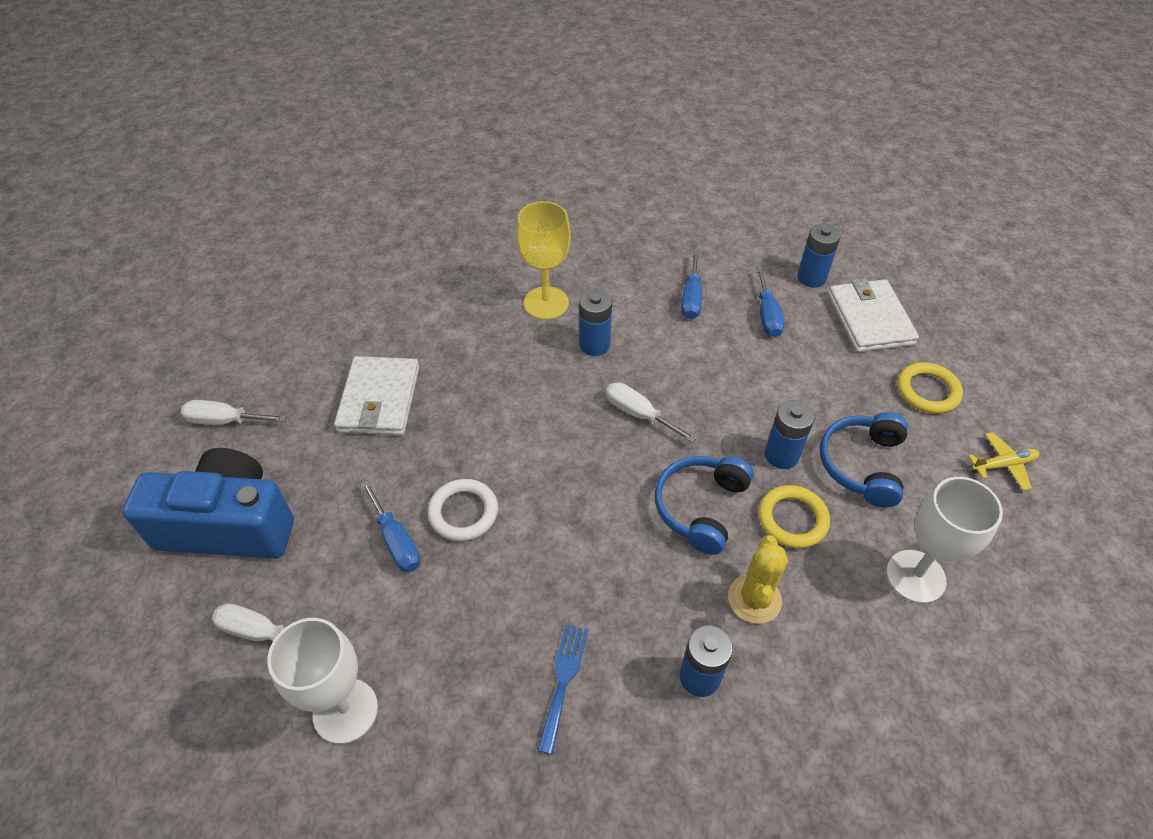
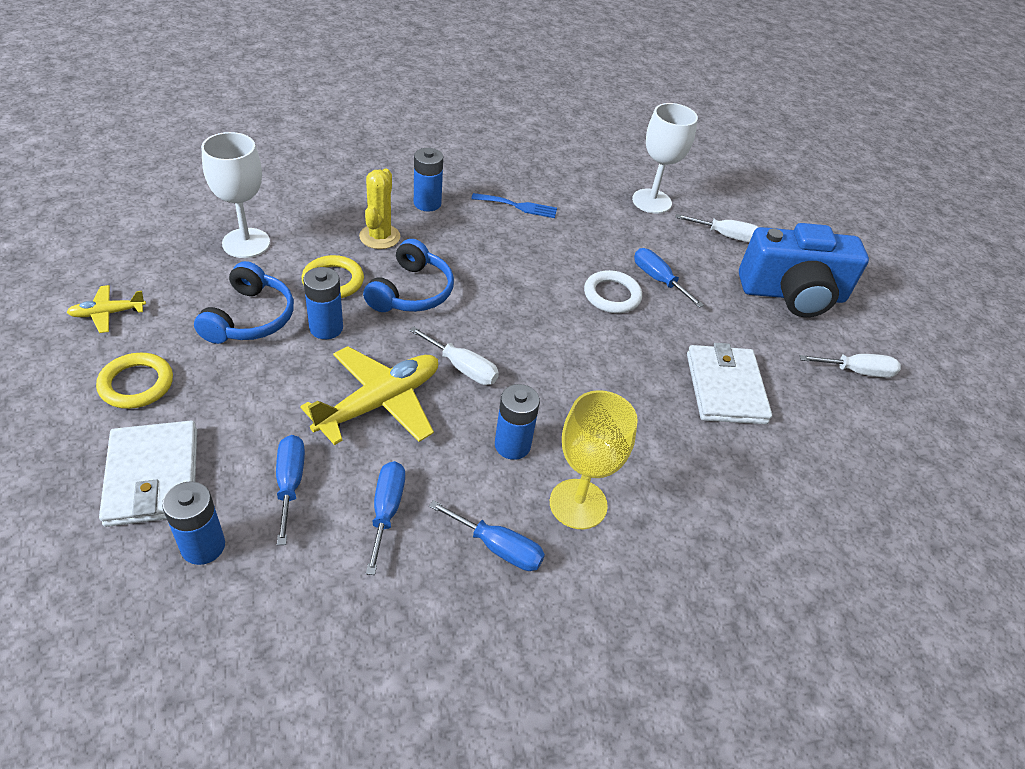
camera: 170 degrees right, 5 degrees down
blue fork [537,625,588,754] -> blue fork turned 90 degrees counterclockwise [471,193,557,218]
none -> yellow plane [300,346,438,445]
none -> blue screwdriver [429,500,545,571]

